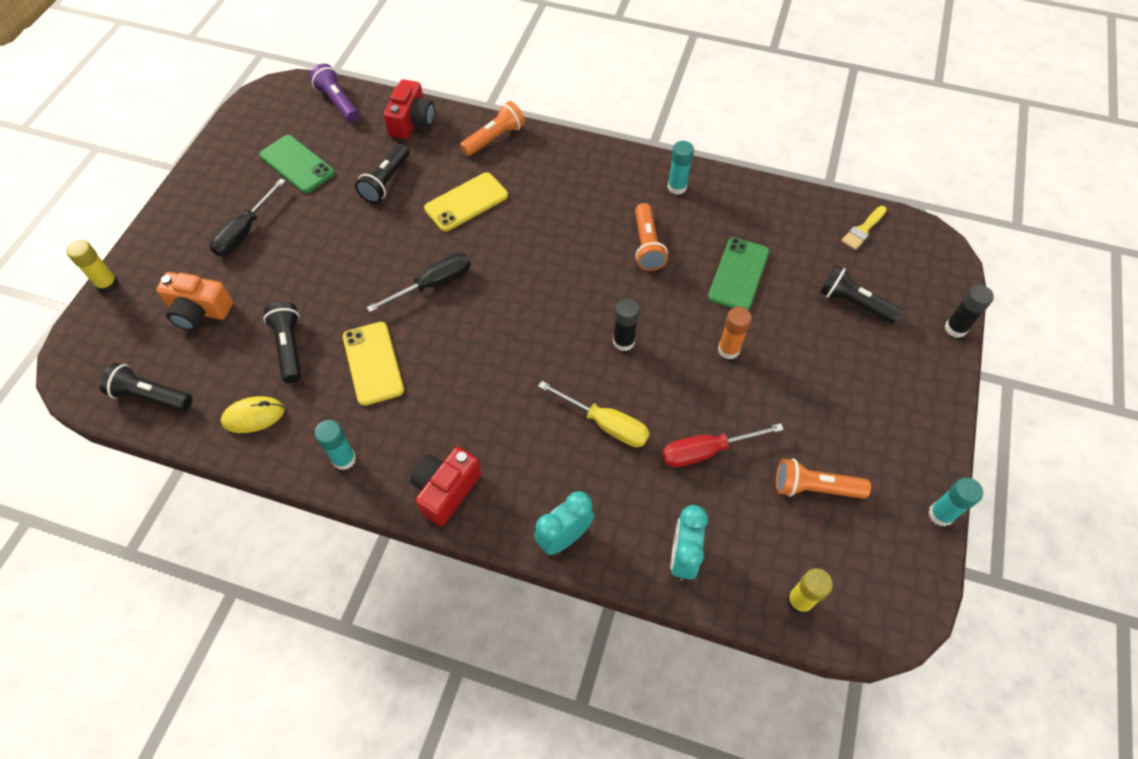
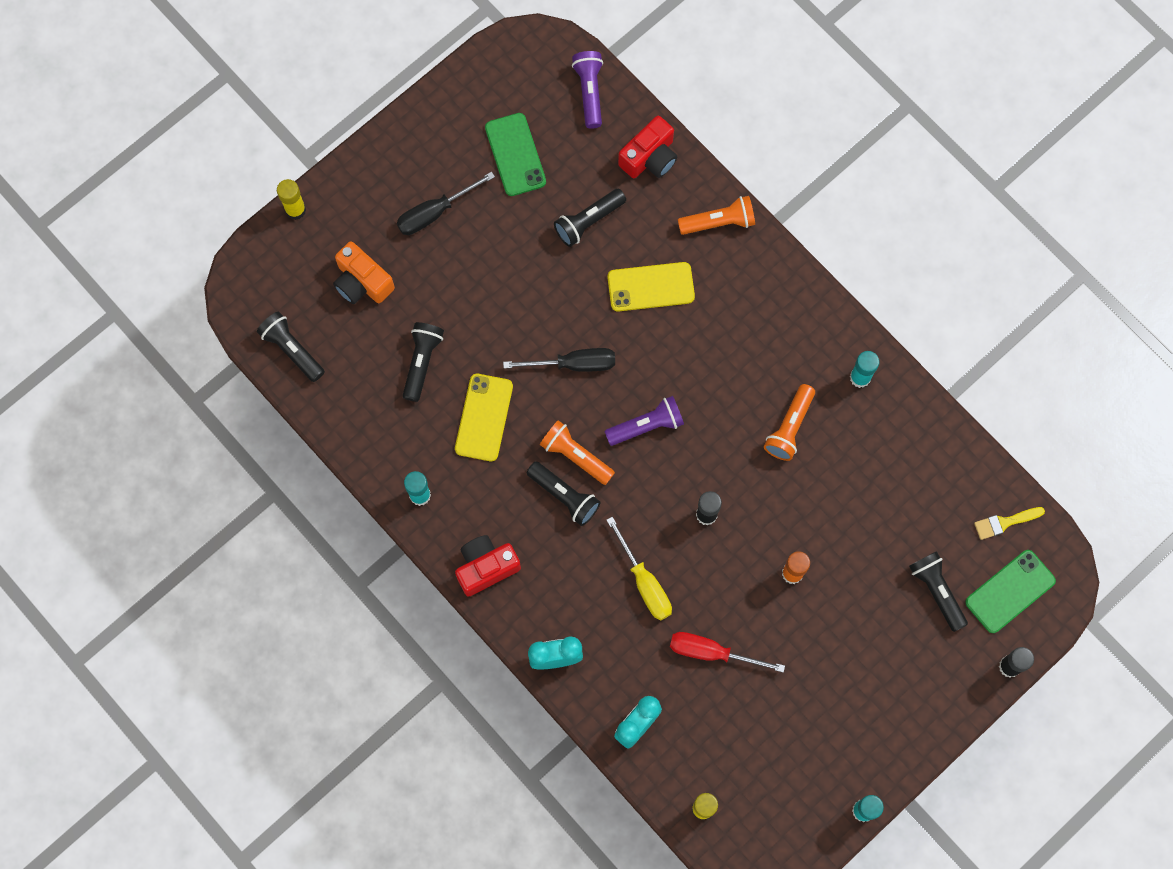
camera: 30 degrees right, 15 degrees up
yellow mouse [221,396,285,433] -> none
green phone [708,237,769,310] -> green phone moved to [965,550,1056,633]
orange flashlight [776,459,871,499] -> orange flashlight moved to [540,420,615,485]
none -> black flashlight [527,461,600,526]
none -> purple flashlight [604,396,684,446]

